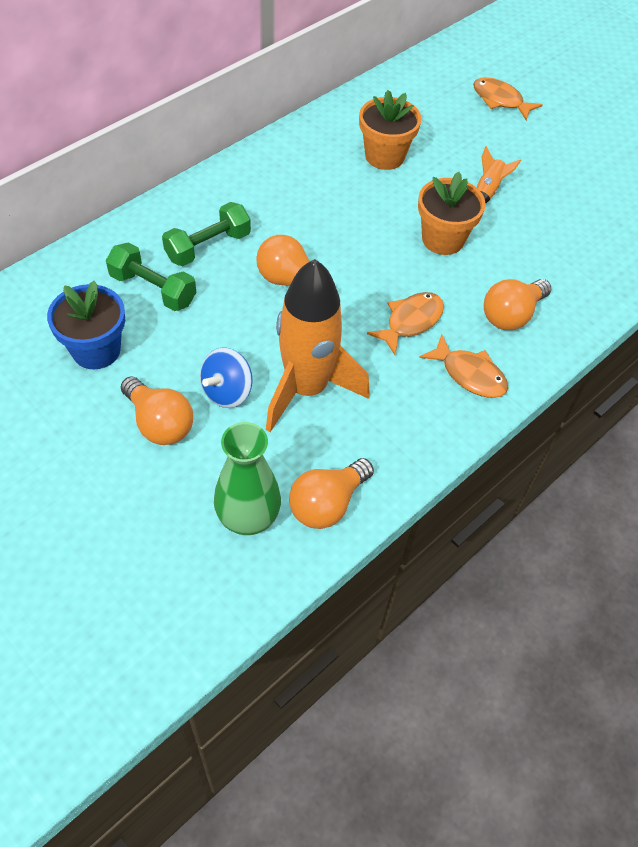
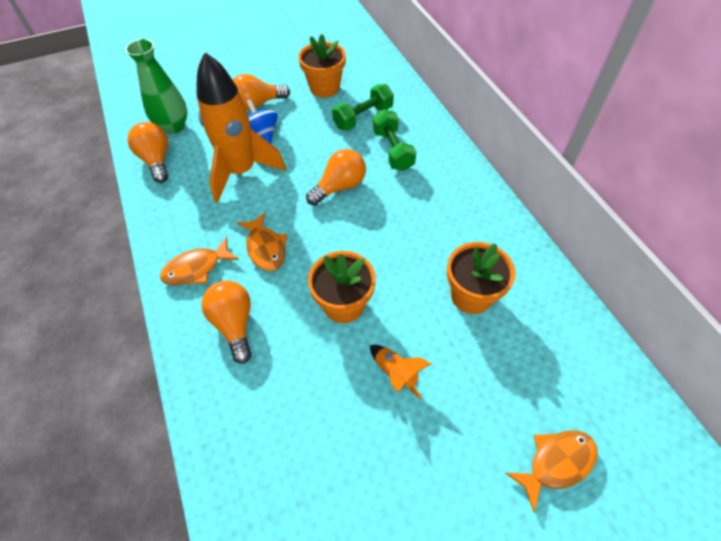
camera: 115 degrees right, 0 degrees up
blue flower pot [47,281,125,369] -> orange flower pot [298,34,346,98]

